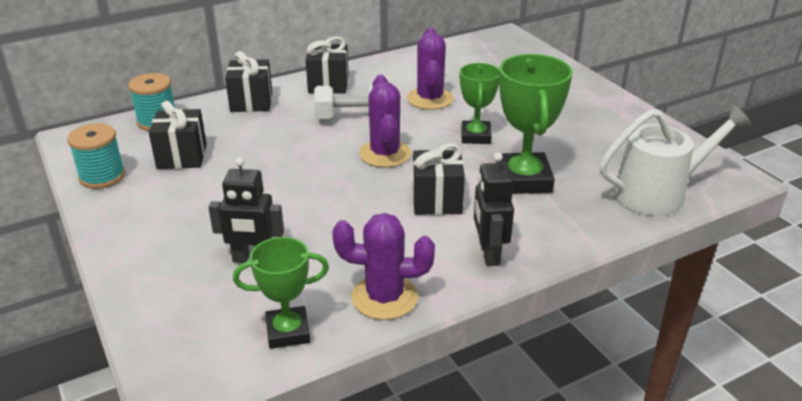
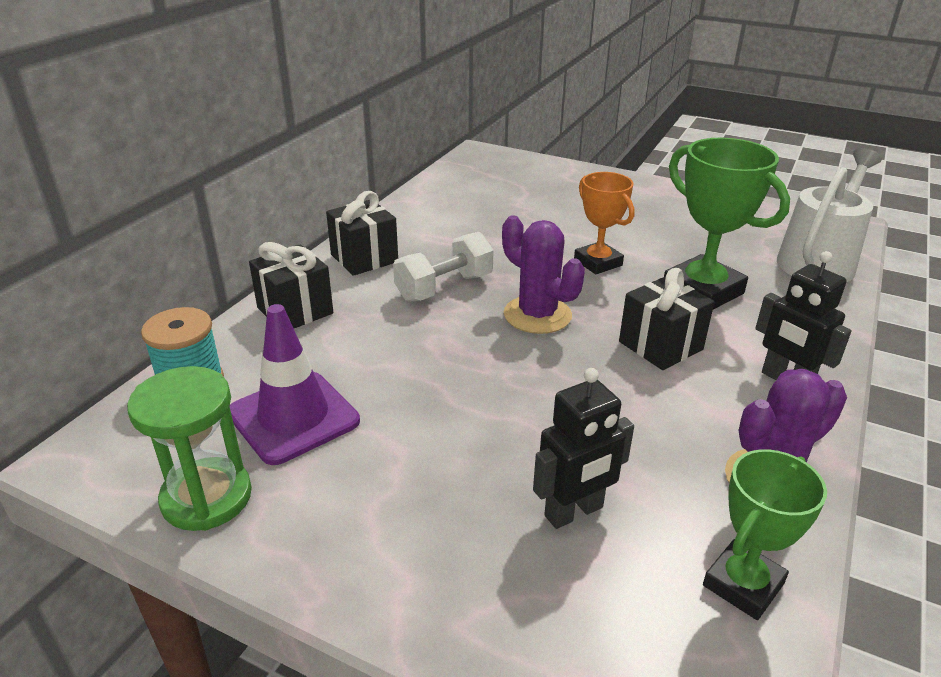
camera: 35 degrees left, 0 degrees up
turquoise spool [67,123,125,189] -> green hourglass [127,366,252,531]
black gift [149,101,207,169] -> purple traffic cone [230,304,360,465]
purple cactus [407,27,454,110] -> none
green trophy [460,63,499,144] -> orange trophy [574,172,635,274]

